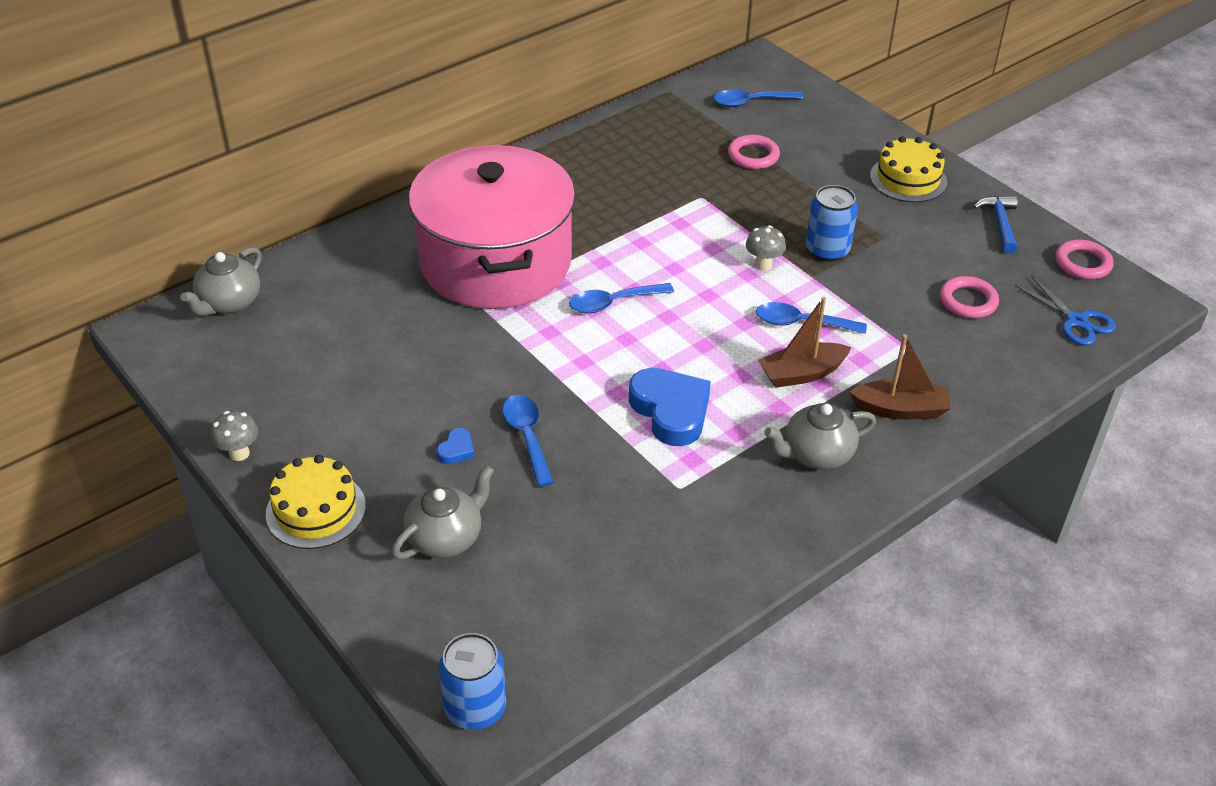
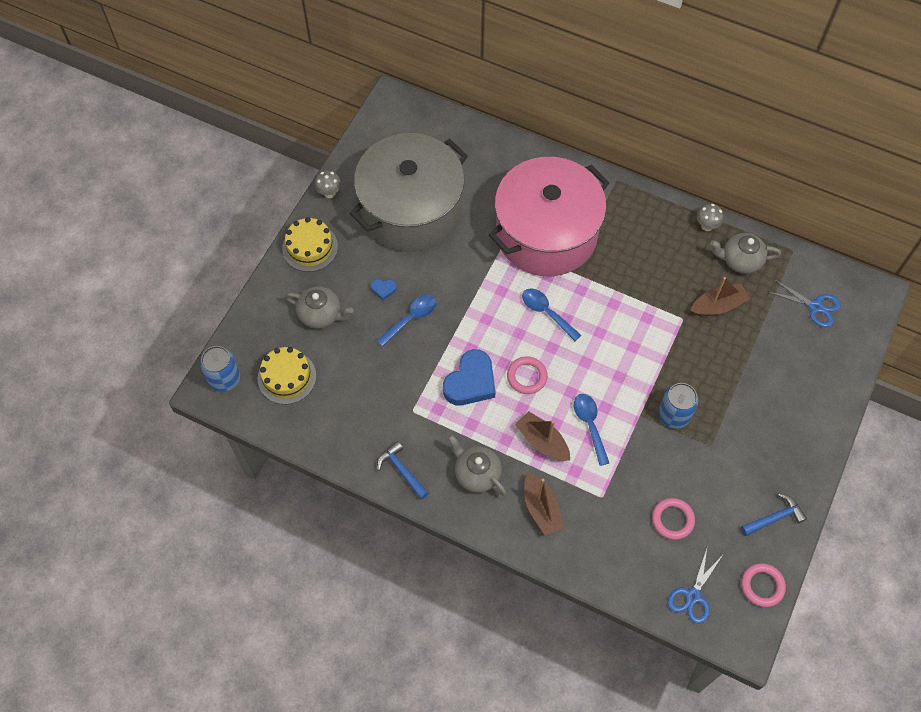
camera: 65 degrees right, 20 degrees up
grey teapot [180,247,262,316] -> grey teapot moved to [710,233,781,274]
blue spoon [714,90,804,107] -> blue scissors [769,279,841,327]
pink ring [728,135,780,169] -> pink ring moved to [507,357,548,394]
grey mushroom [746,225,786,271] -> grey mushroom moved to [697,204,724,231]
yellow cake [870,136,947,202] -> yellow cake moved to [258,347,316,404]
none -> grey pot [350,133,468,252]
none -> blue hammer [377,441,429,500]
none -> brown boat [690,277,750,316]

